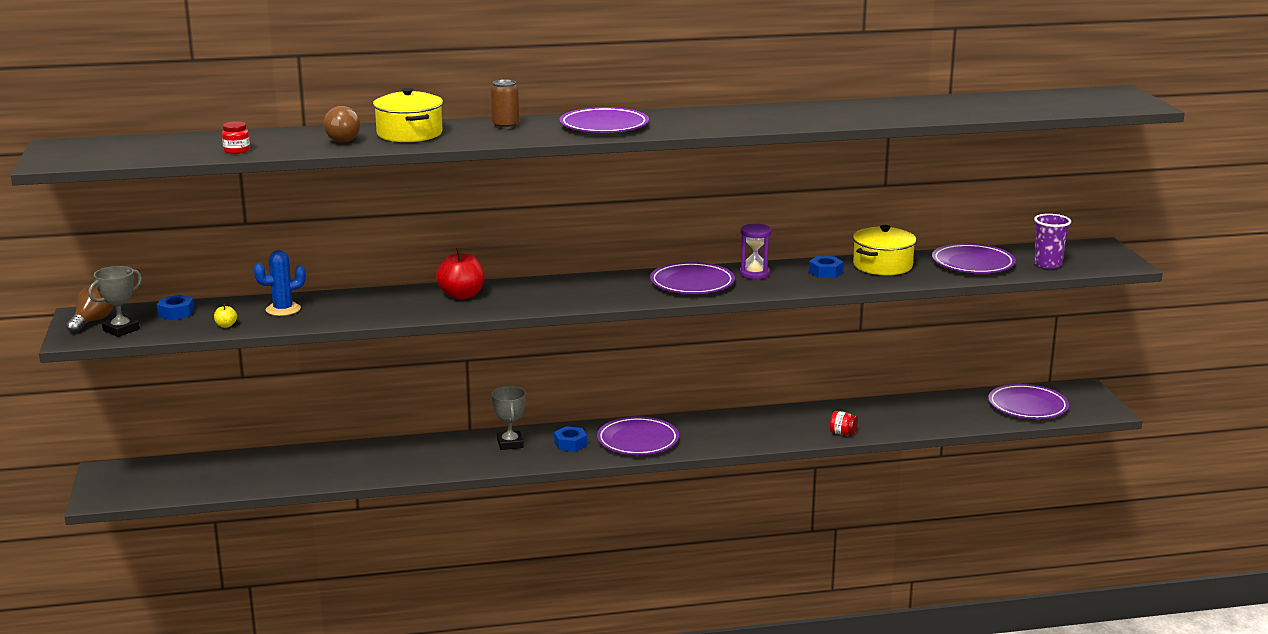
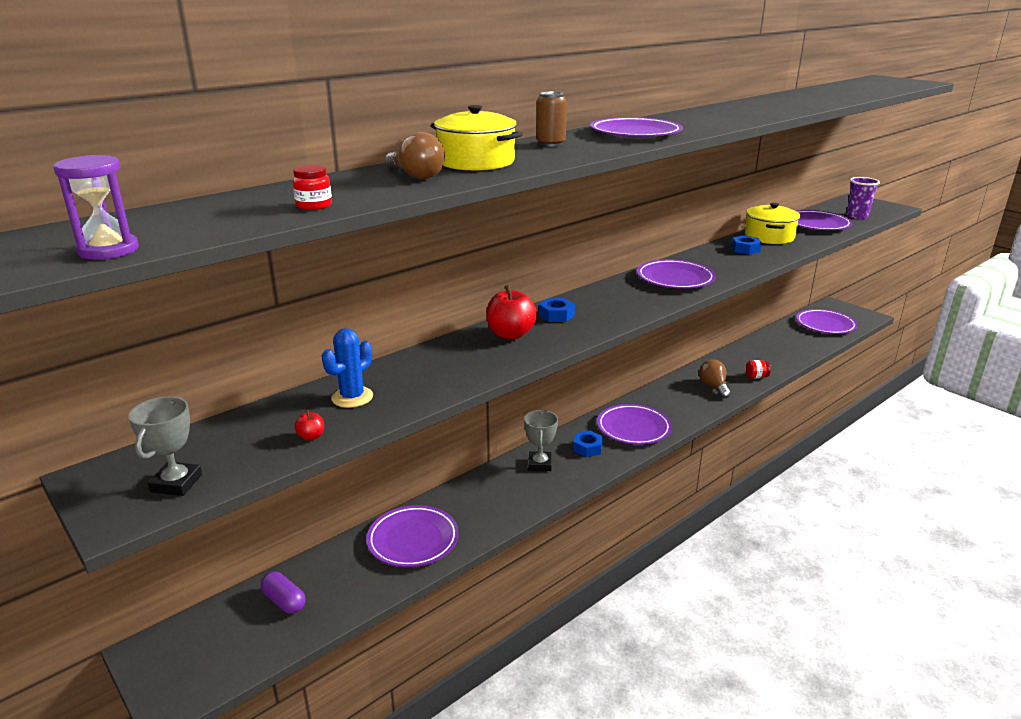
camera: 30 degrees left, 5 degrees up
brown light bulb [66,285,113,333] -> brown light bulb moved to [699,359,731,398]
blue nut [157,295,195,320] -> blue nut moved to [539,298,575,322]
yellow apple [214,304,237,328] -> red apple [294,410,324,441]
grey trophy [491,386,526,450] -> grey trophy turned 45 degrees clockwise [524,410,558,471]
purple hourglass [740,223,772,279] -> purple hourglass moved to [53,155,139,260]
none -> purple capsule [261,572,306,614]
none -> purple plate [367,505,459,567]

